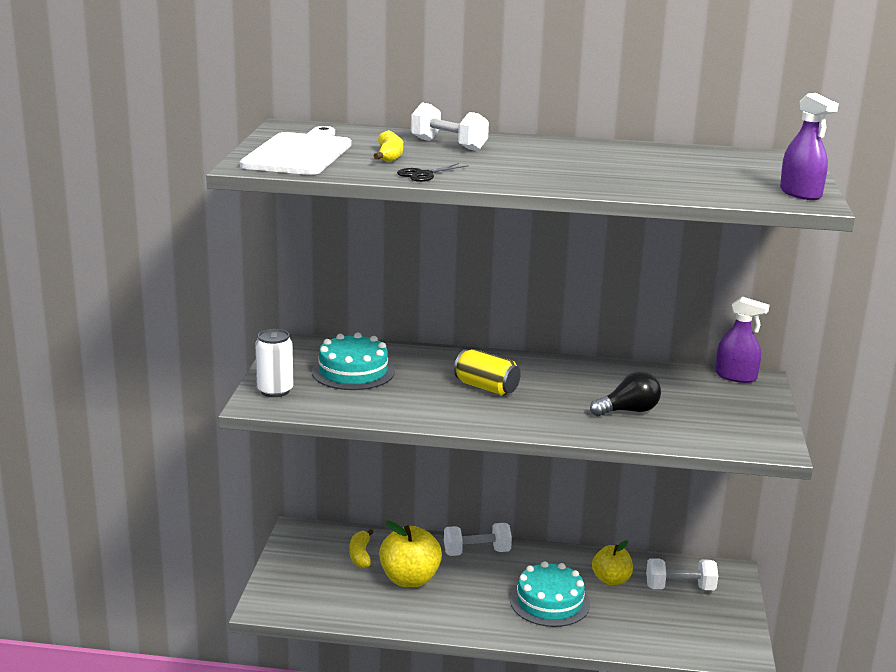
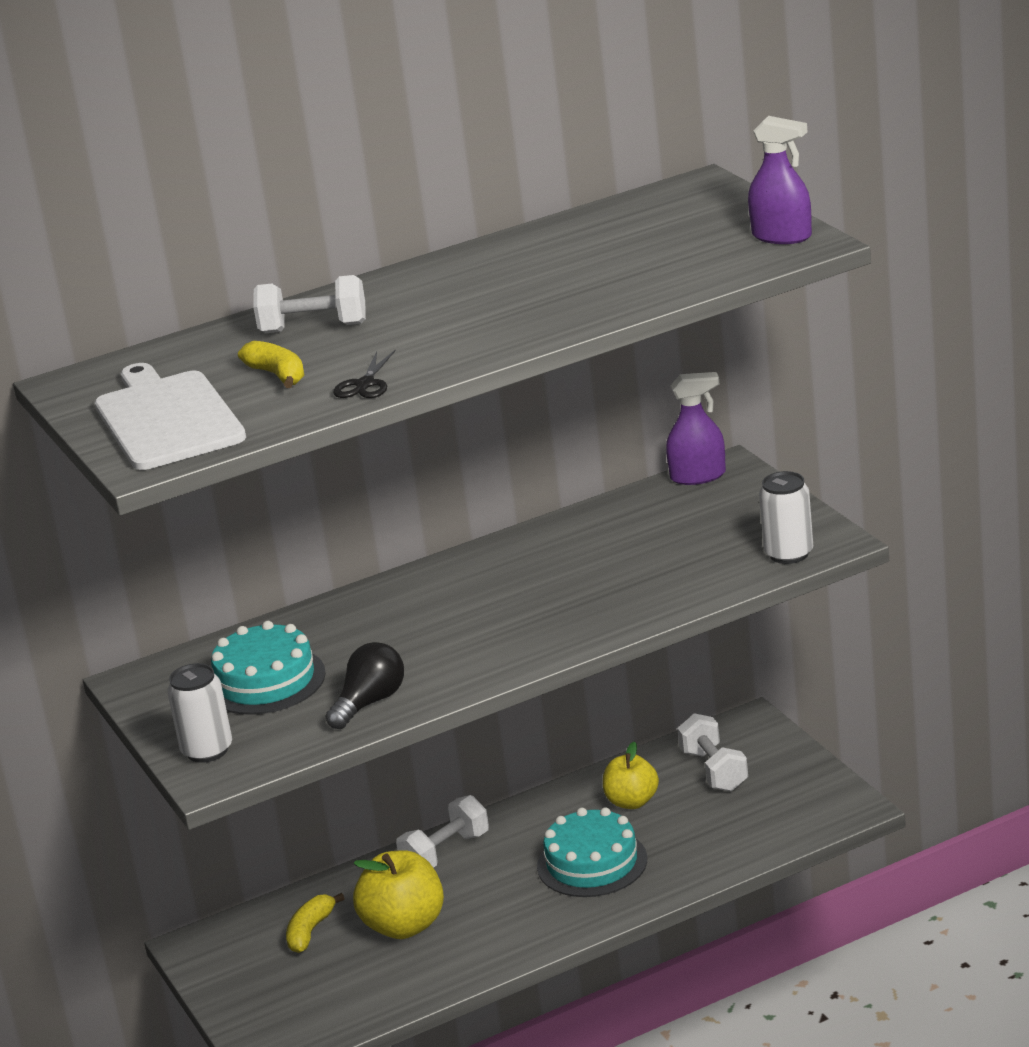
camera: 30 degrees left, 5 degrees up
yellow banana [349,529,374,568] -> yellow banana turned 60 degrees clockwise [286,893,345,953]
yellow can [454,349,521,396] -> none
black light bulb [590,371,661,417] -> black light bulb moved to [325,642,404,729]
white dumbbell [646,558,718,590] -> white dumbbell turned 75 degrees counterclockwise [677,713,748,791]
none -> white can [759,471,813,564]

